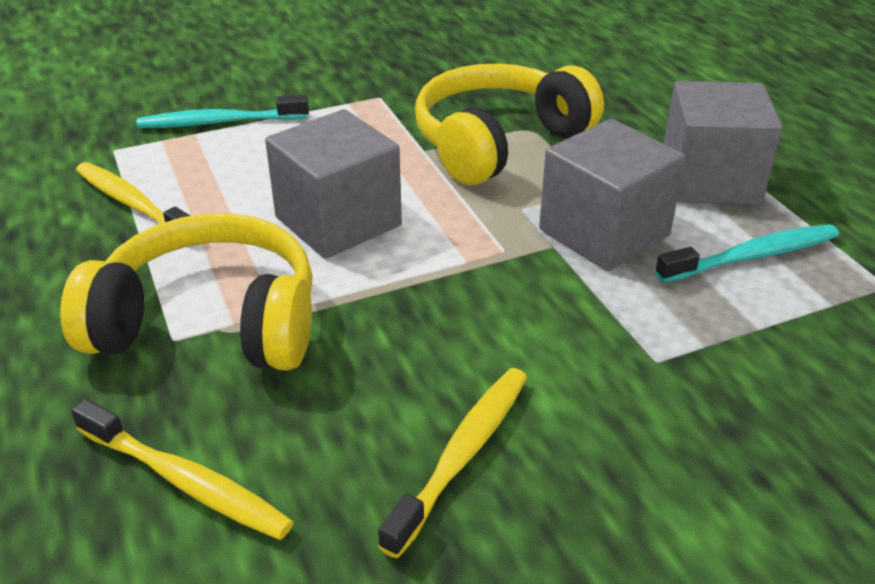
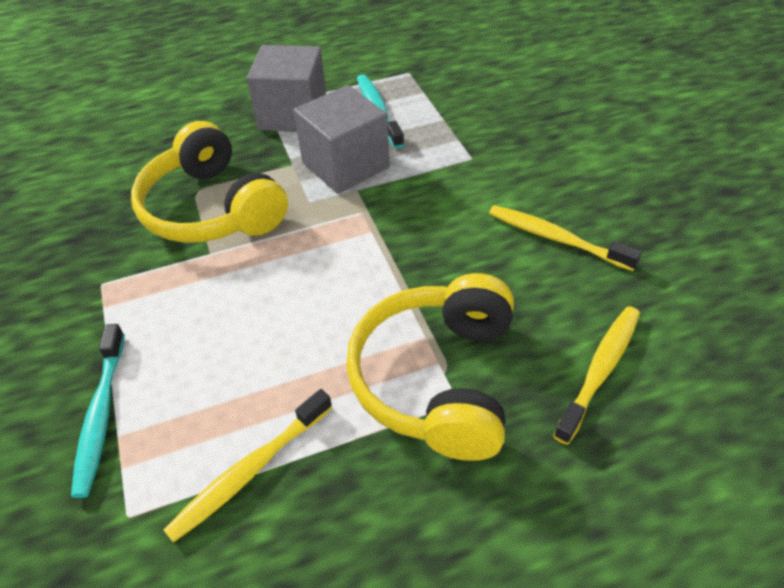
camera: 85 degrees left, 10 degrees up
grey cube [265,109,402,259] -> none

